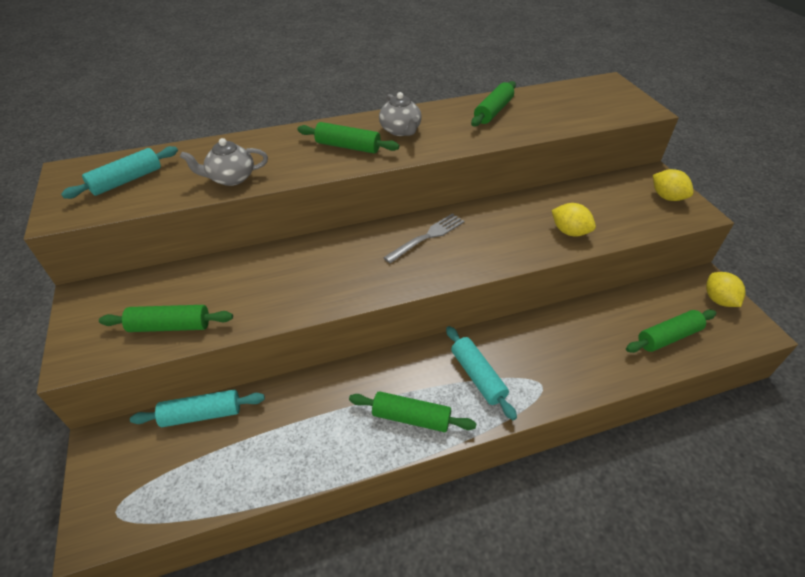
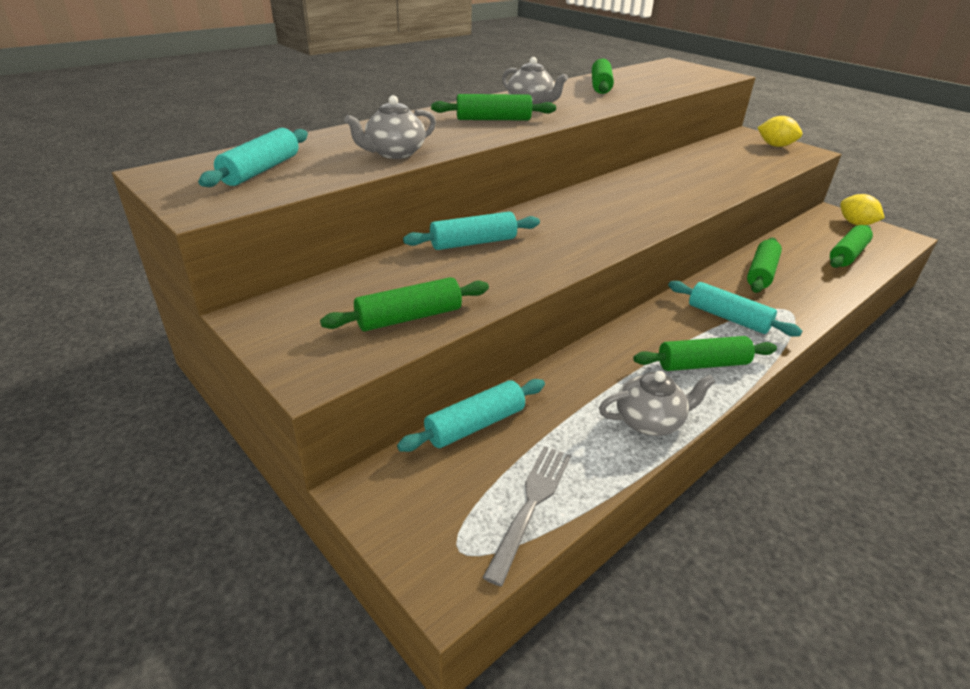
camera: 25 degrees left, 10 degrees down
grey fork [383,213,465,263] -> grey fork moved to [483,446,571,586]
yellow lemon [551,203,596,237] -> none
none -> turquoise rolling pin [403,212,540,250]
none -> grey teapot [599,371,716,436]
none -> green rolling pin [747,238,782,293]

